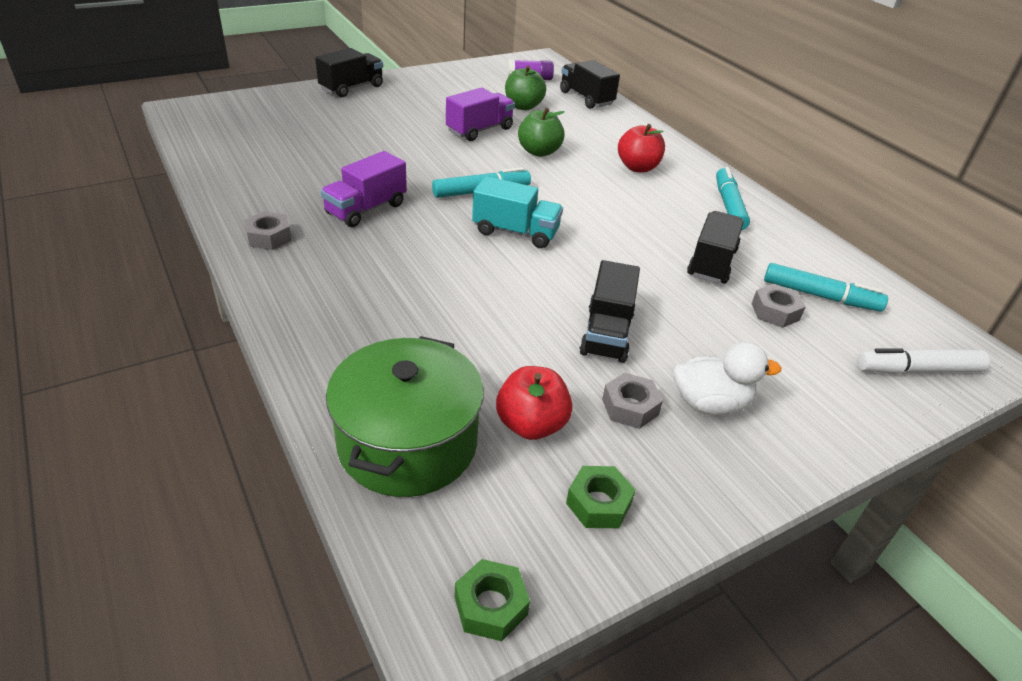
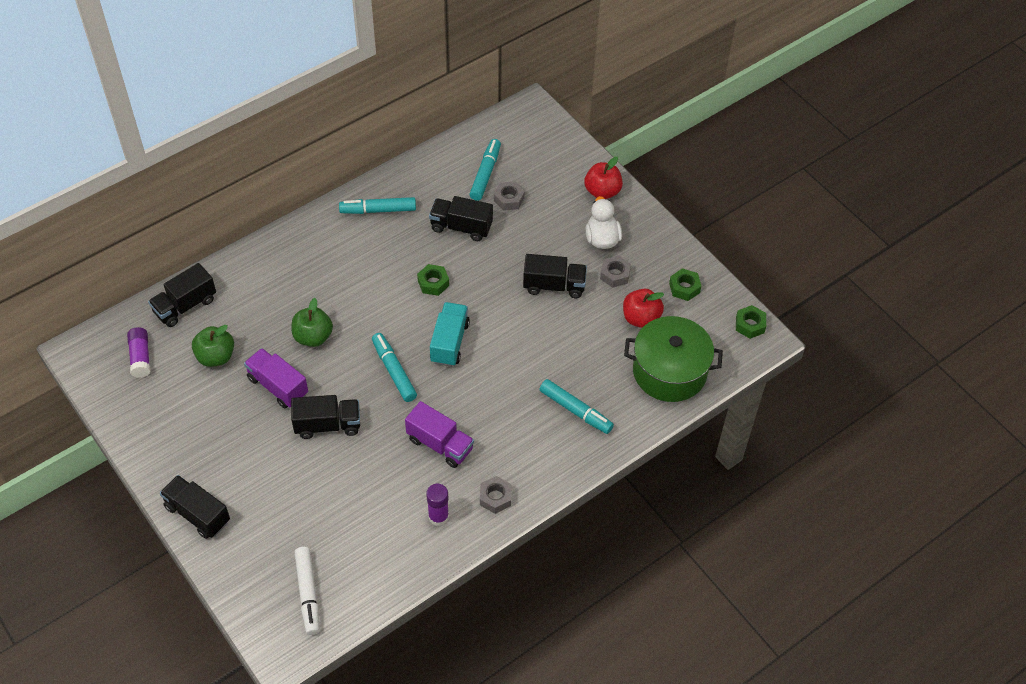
camera: 95 degrees left, 15 degrees up
red apple [618,124,665,172] -> red apple moved to [584,157,623,199]
white marker [857,348,990,374] -> white marker moved to [294,547,320,635]
none -> black truck [291,395,360,439]
none -> green nut [417,264,449,296]
none -> purple glue stick [426,484,449,526]
none -> turquoise marker [539,379,614,434]

